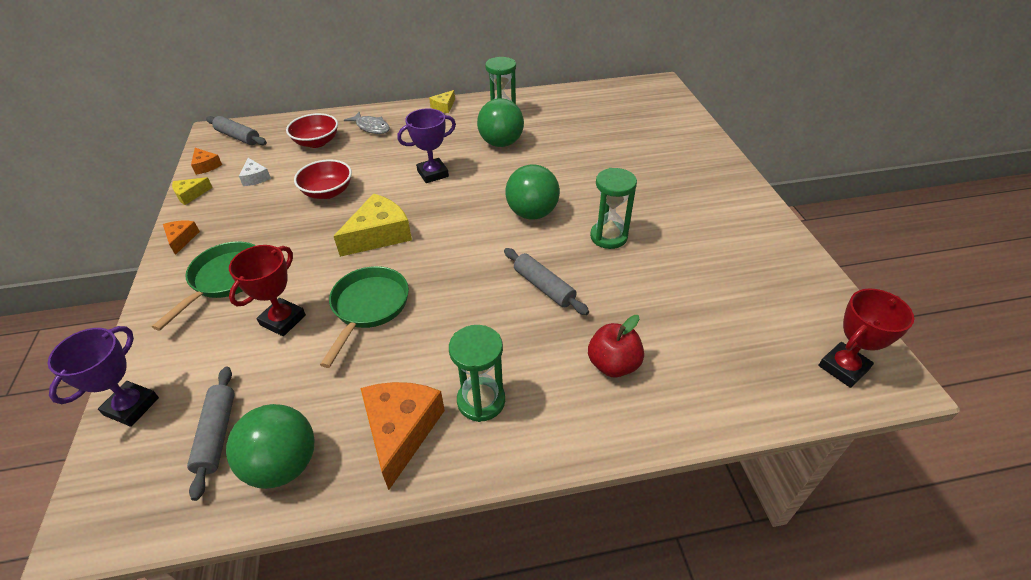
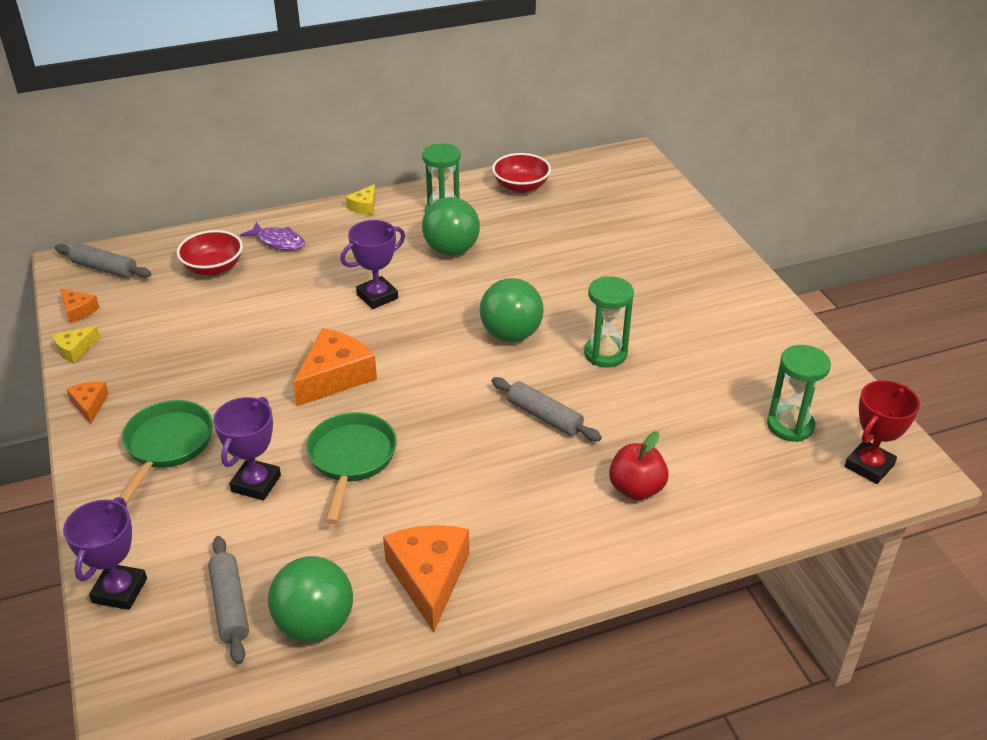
camera: 10 degrees left, 5 degrees down
red trophy [229,245,306,336] -> purple trophy [213,397,281,500]
white cheese [239,158,271,186] -> none
red bowl [294,159,352,199] -> red bowl moved to [492,153,551,193]
yellow cheese [334,193,412,257] -> orange cheese [293,328,377,406]
grey fish [344,112,390,134] -> purple fish [240,222,305,251]
green hourglass [449,325,505,422] -> green hourglass moved to [767,345,831,442]

